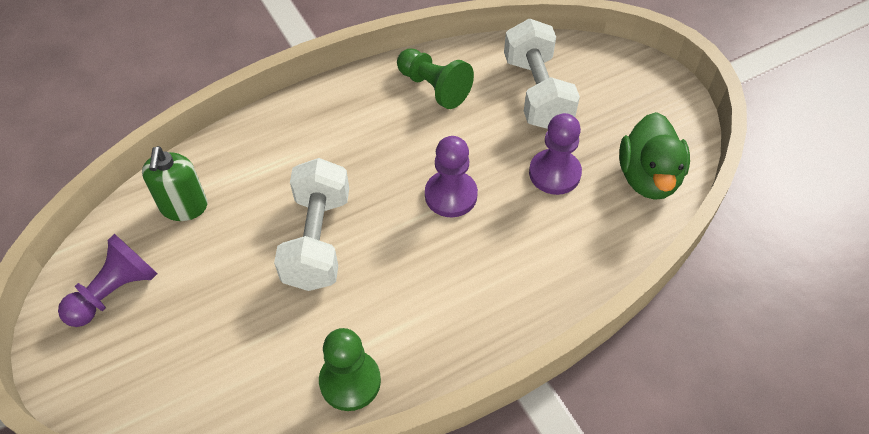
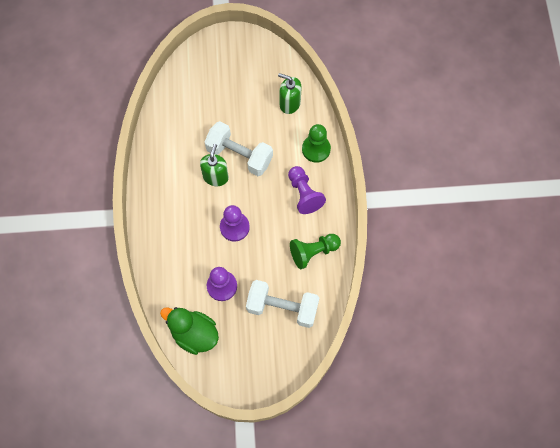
camera: 115 degrees right, 15 degrees up
purple pawn [58,234,157,327] -> purple pawn moved to [288,166,326,214]
green pawn [319,328,381,411] -> green pawn moved to [302,124,331,163]
none -> green soap dispenser [200,144,229,186]

